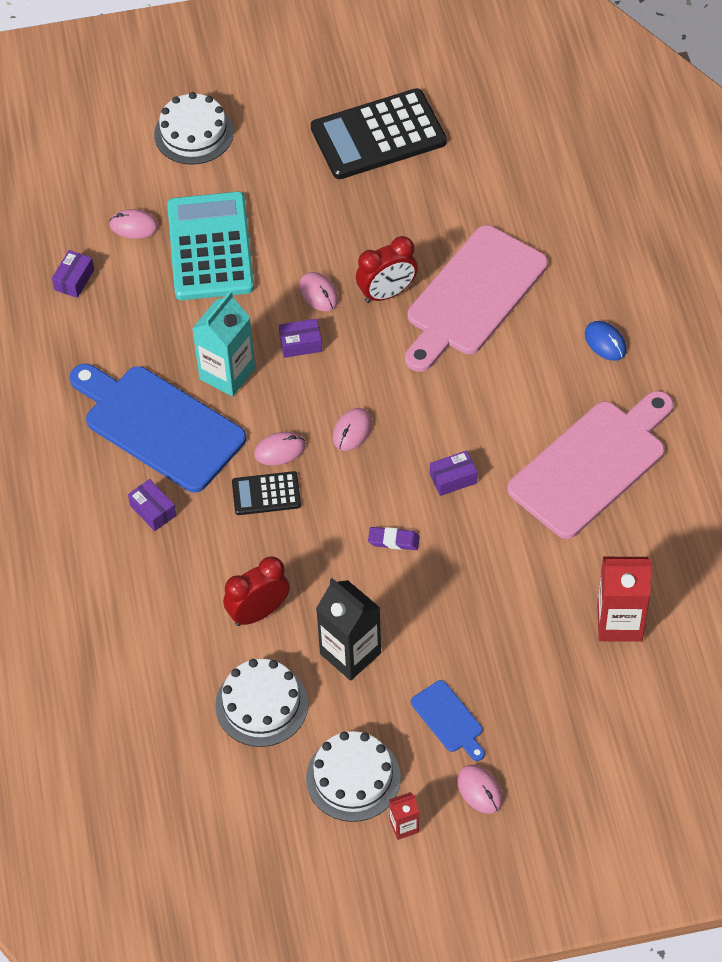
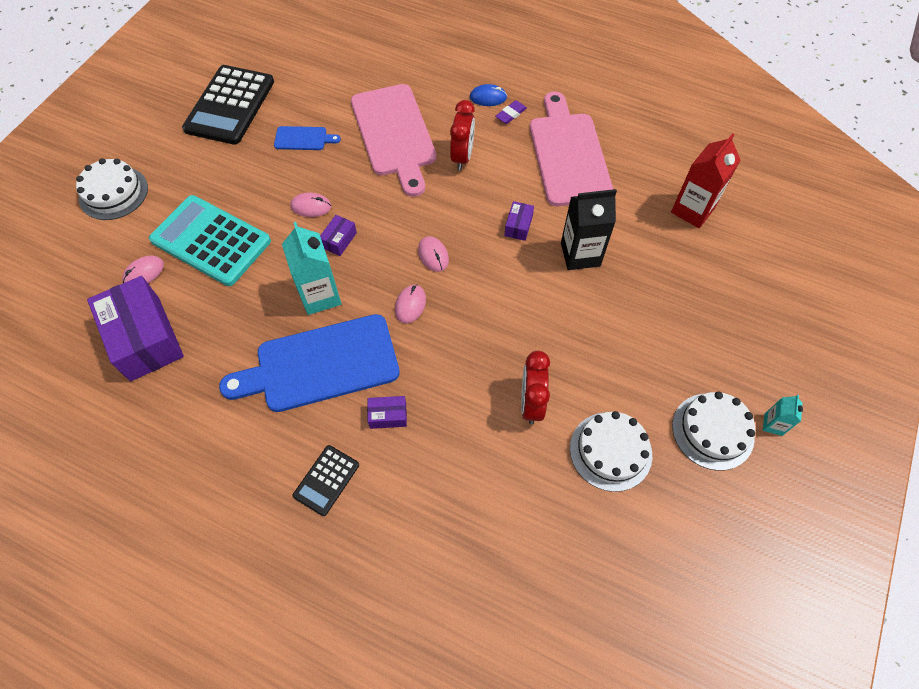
camera: 55 degrees left, 5 degrees up
purple box [52,250,94,298] -> purple box [87,276,184,381], size x2.29
black calculator [232,471,301,515] -> black calculator moved to [293,445,359,516]
black carton [316,578,381,681] -> black carton moved to [561,189,617,270]
red clock [356,236,418,303] -> red clock moved to [450,100,475,170]
purple eraser [368,527,420,550] -> purple eraser moved to [495,100,527,124]
red carton [389,792,419,840] -> turquoise carton [763,395,803,436]
blue cutting board [411,680,485,761] -> blue cutting board moved to [274,126,341,150]
pink mouse [457,765,503,814] -> none

